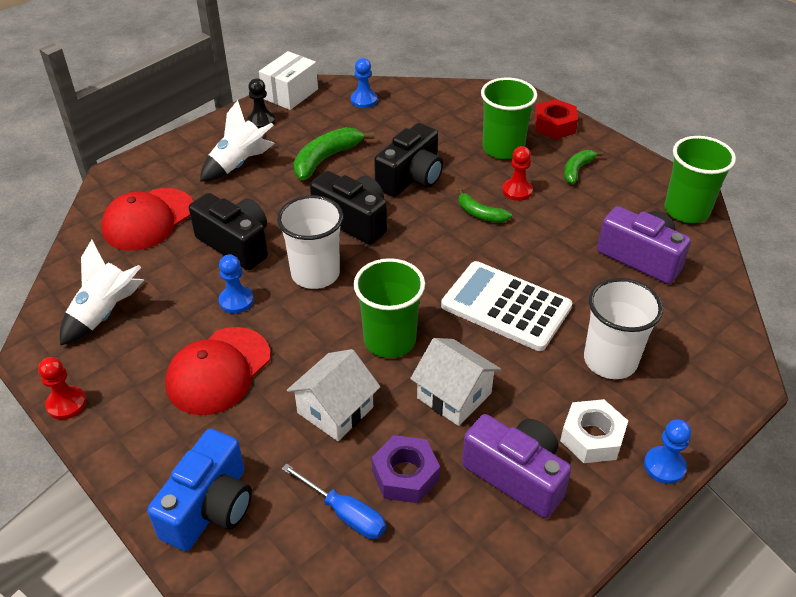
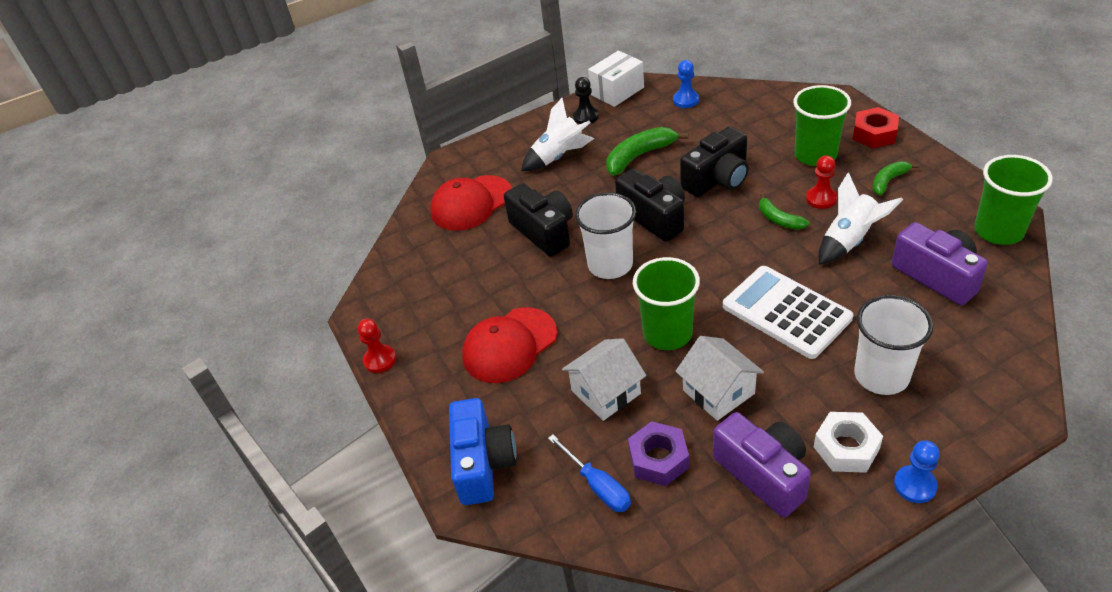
camera: 20 degrees right, 0 degrees up
white rocket [60,240,144,345] -> white rocket moved to [818,172,903,265]
blue camera [147,429,252,551] -> blue camera turned 45 degrees counterclockwise [449,398,517,505]
blue pawn [219,254,254,314] -> none

